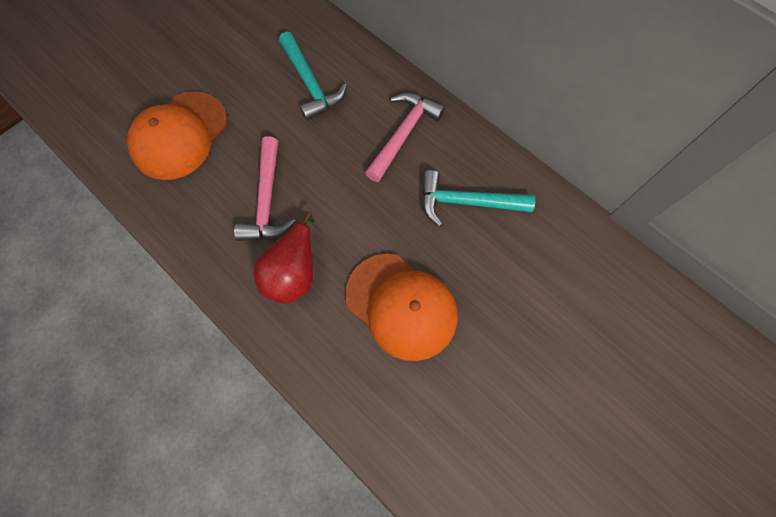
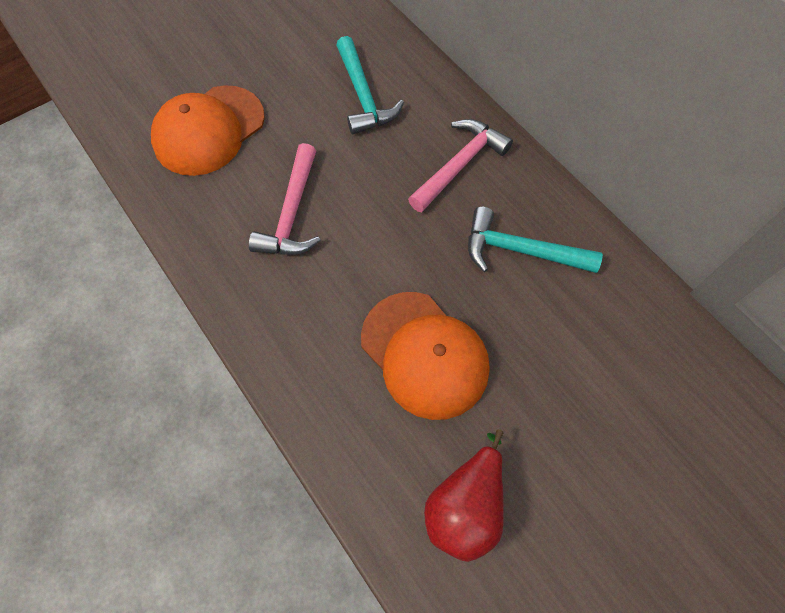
camera: 10 degrees right, 5 degrees down
red pear [254,211,315,304] -> red pear moved to [424,429,504,562]

